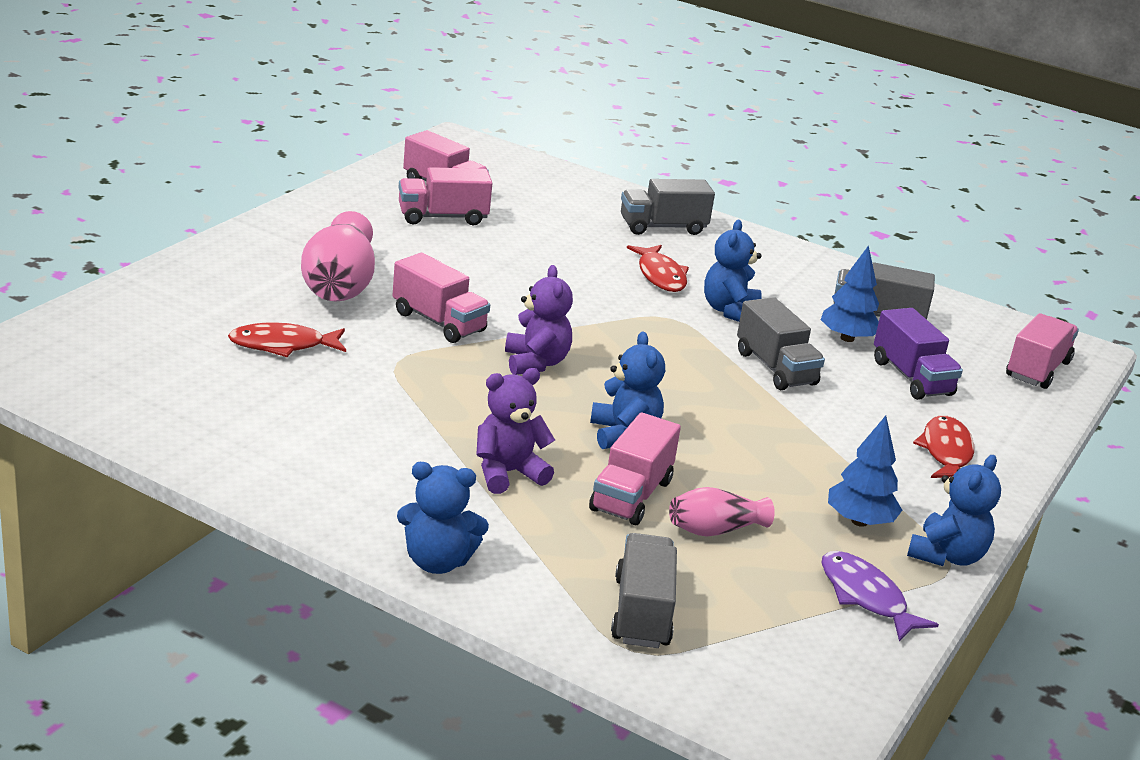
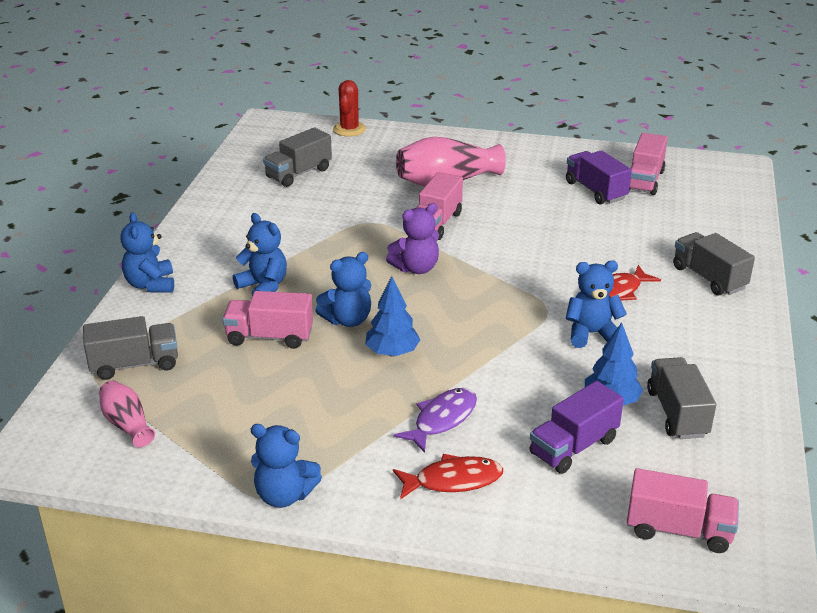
camera: 75 degrees right, 5 degrees up
red fish [228,322,346,357] -> none
pink truck [399,167,492,226] -> purple truck [566,150,632,204]
purple teddy bear [476,368,555,494] -> blue teddy bear [233,213,287,296]
pink vase [669,487,775,537] -> pink vase moved to [99,381,155,447]
grey truck [737,297,825,390] -> grey truck moved to [263,127,332,187]
purple fish [821,551,939,642] -> purple fish moved to [394,388,477,453]
blue tree [828,416,902,527] -> blue tree moved to [365,276,420,357]
none -> red cactus [333,80,366,137]

